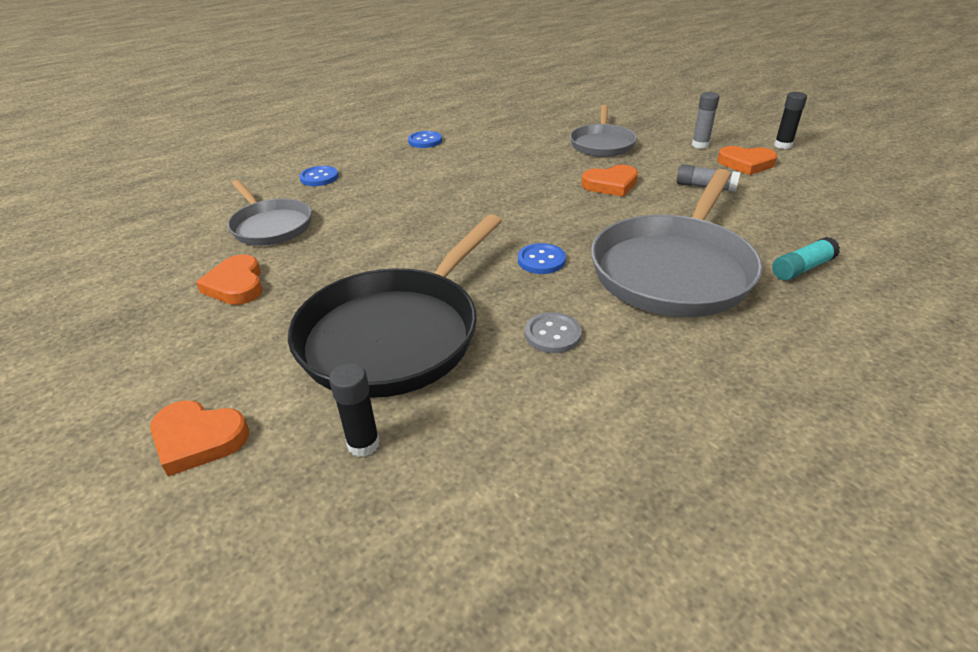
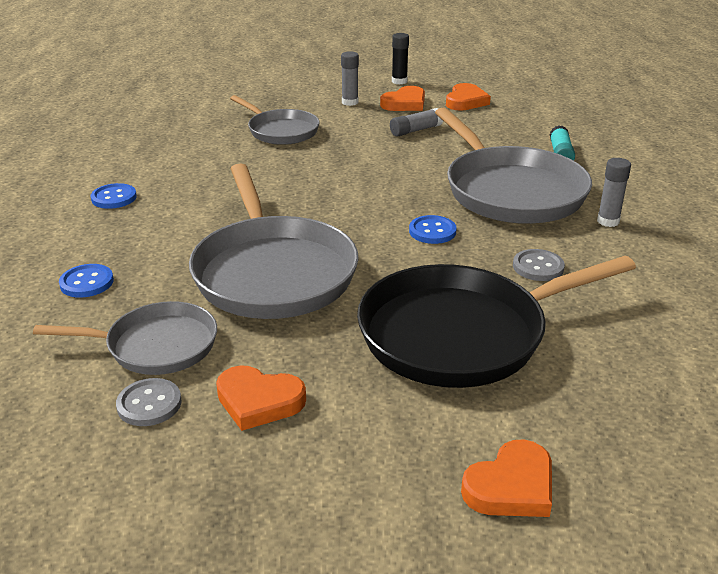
camera: 55 degrees left, 5 degrees down
black pan [288,214,502,398] -> black pan turned 90 degrees clockwise [357,256,636,388]
black glue stick [329,363,380,457] -> none
orange heart [581,165,638,197] -> orange heart moved to [446,83,491,111]
none -> grey button [116,378,182,426]
none -> grey pan [189,164,359,319]
none -> grey glue stick [597,158,631,227]

